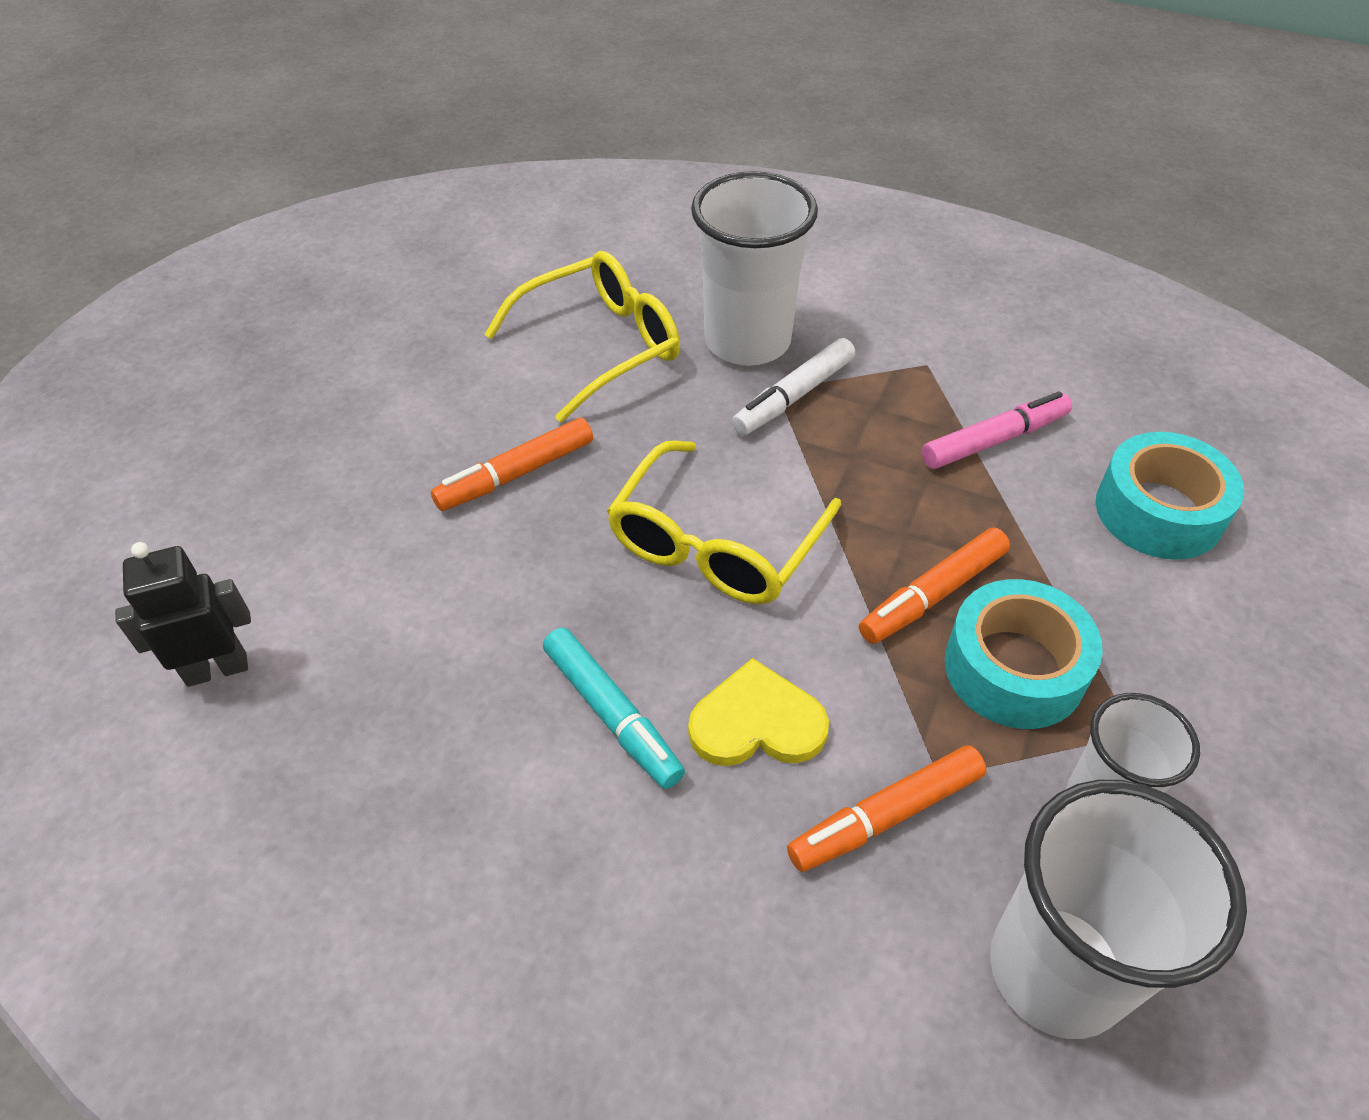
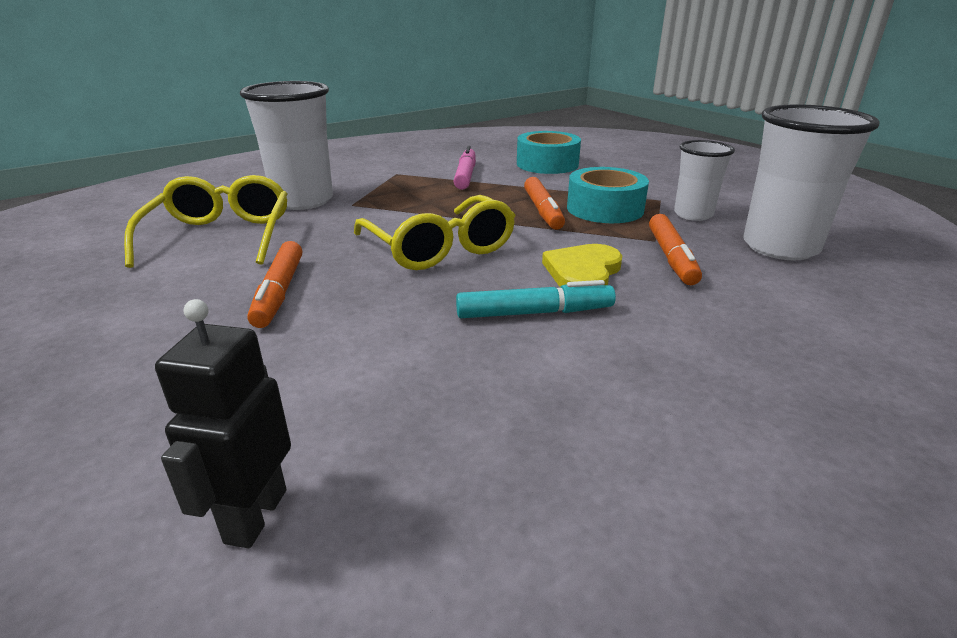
camera: 60 degrees left, 20 degrees down
white marker [732,338,855,435] -> none

